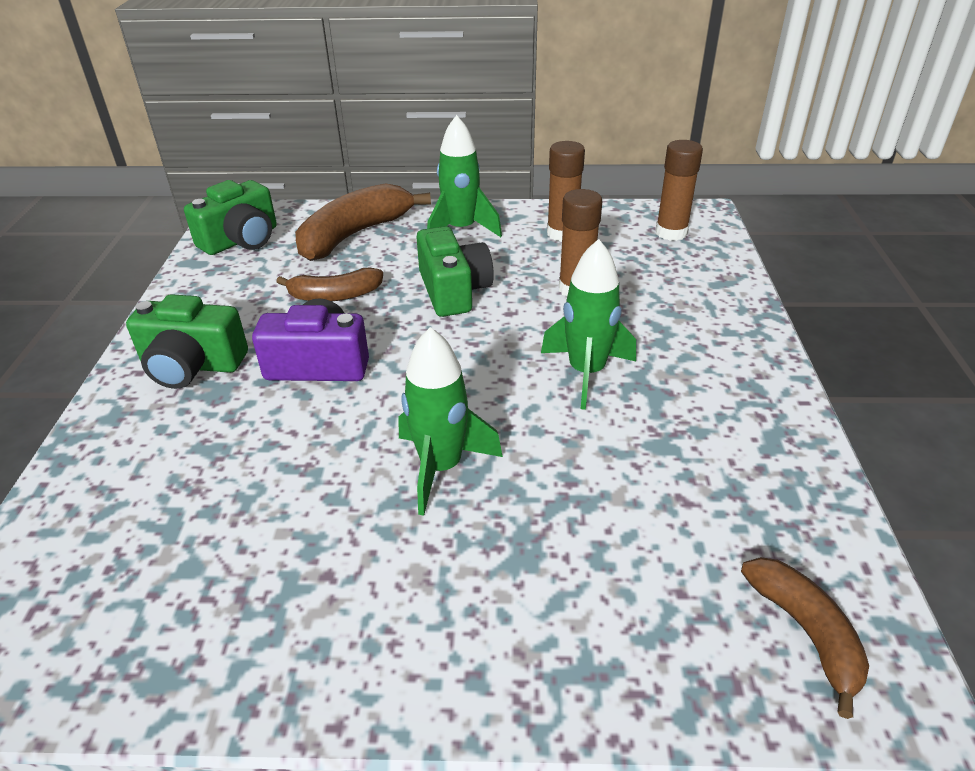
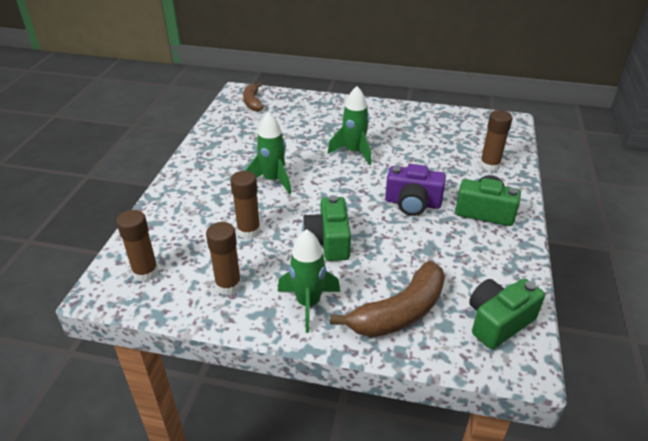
camera: 170 degrees left, 0 degrees up
brown banana [276,267,383,301] -> none
none -> brown glue stick [480,110,512,172]

